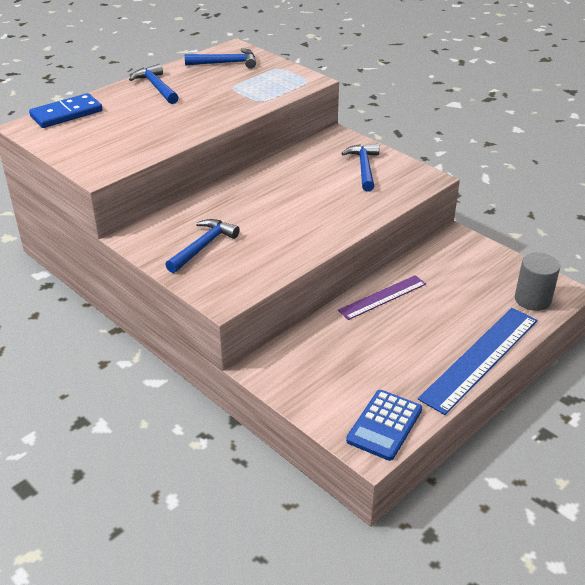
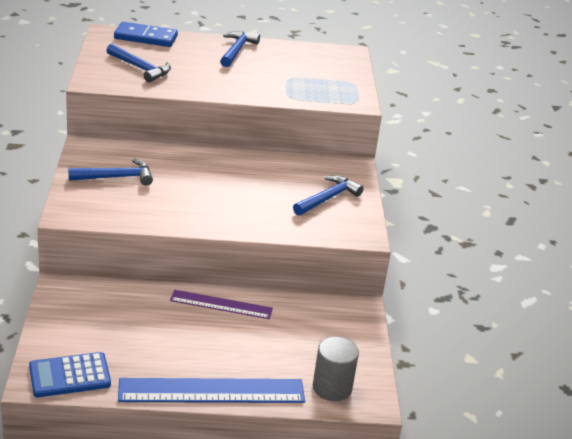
camera: 40 degrees right, 5 degrees down
blue hammer [185,48,256,69] -> blue hammer moved to [106,44,171,82]

